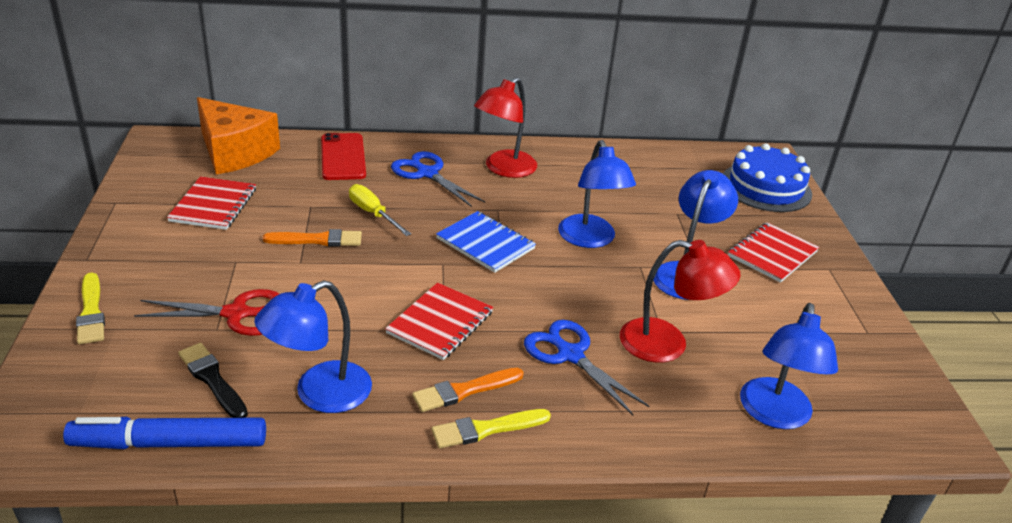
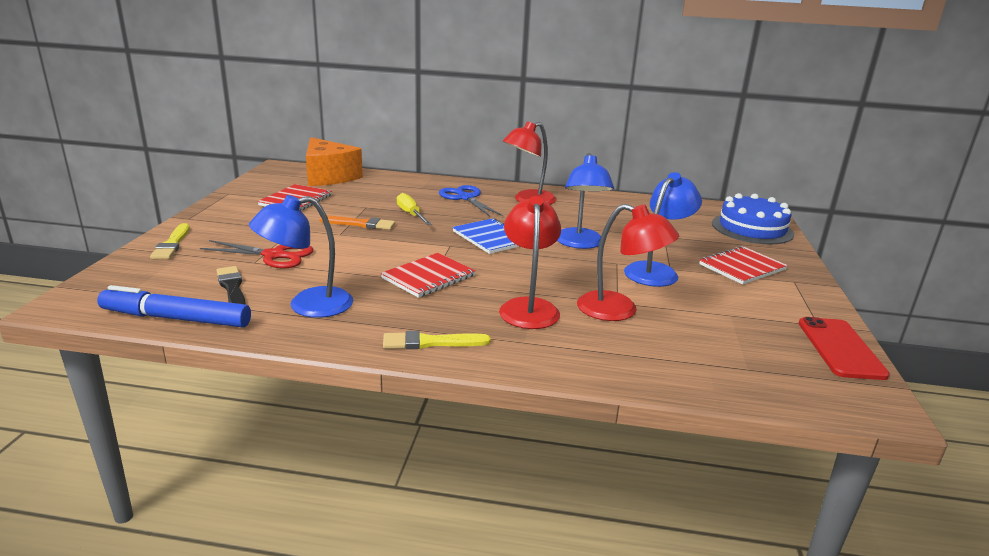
camera: 15 degrees right, 10 degrees down
red phone [321,133,366,180] -> red phone moved to [799,317,890,380]
orange brush [412,368,524,412] -> none
blue scissors [524,320,649,415] -> red lamp [499,196,561,329]
blue lamp [740,303,838,429] -> none

